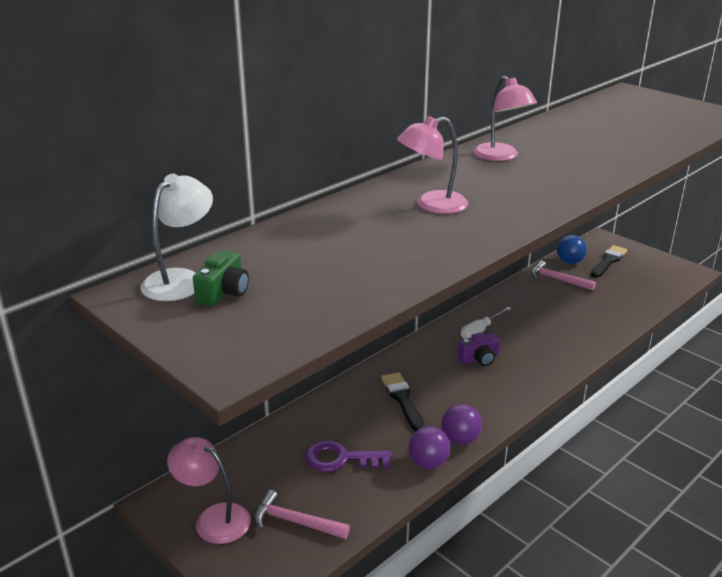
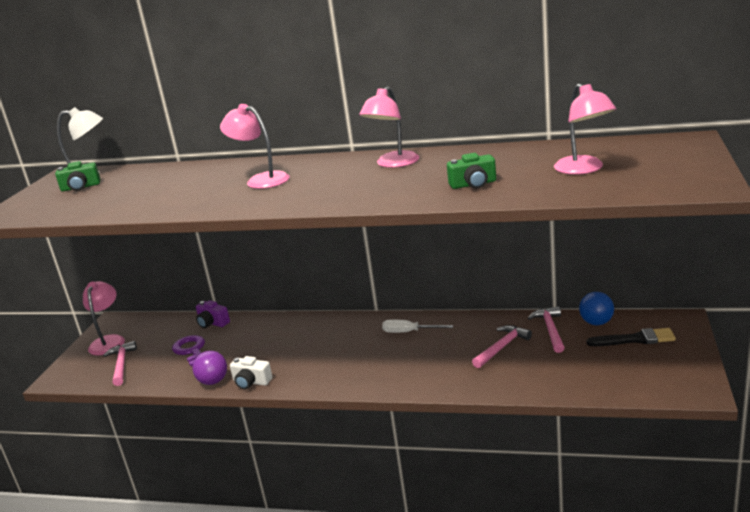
camera: 60 degrees right, 5 degrees down
black brush [381,372,425,432] -> none
purple ball [441,404,482,445] -> white camera [230,356,273,389]
purple camera [457,332,500,366] -> purple camera moved to [196,300,230,328]
none -> green camera [447,153,496,189]
none -> pink hammer [472,325,532,368]
none -> pink lamp [554,83,616,175]

